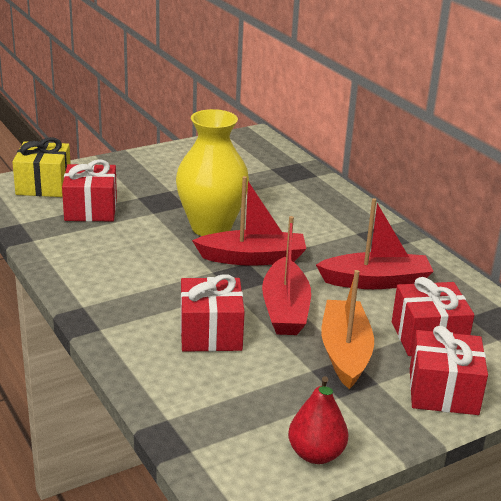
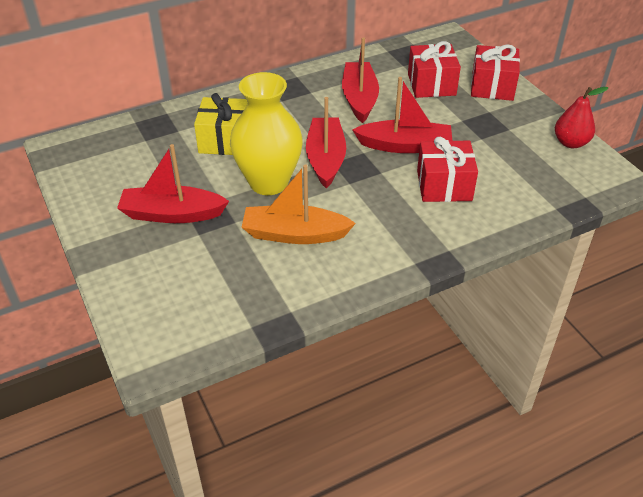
camera: 85 degrees left, 15 degrees up
yellow gift [12,137,71,197] -> yellow gift moved to [194,93,248,155]
red gift [62,159,117,222] -> none
orange boat [322,270,374,389] -> orange boat moved to [242,164,356,244]
none -> red boat [117,144,229,223]

